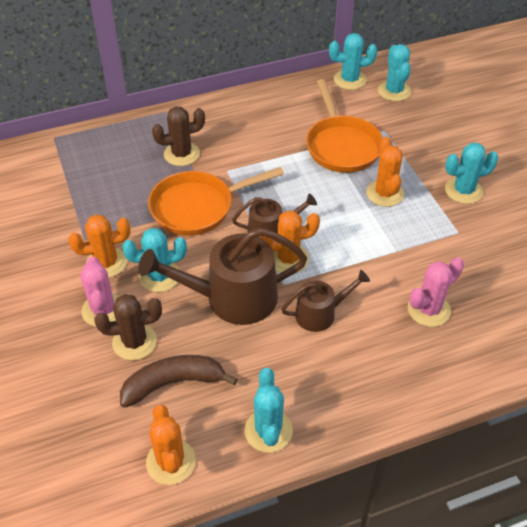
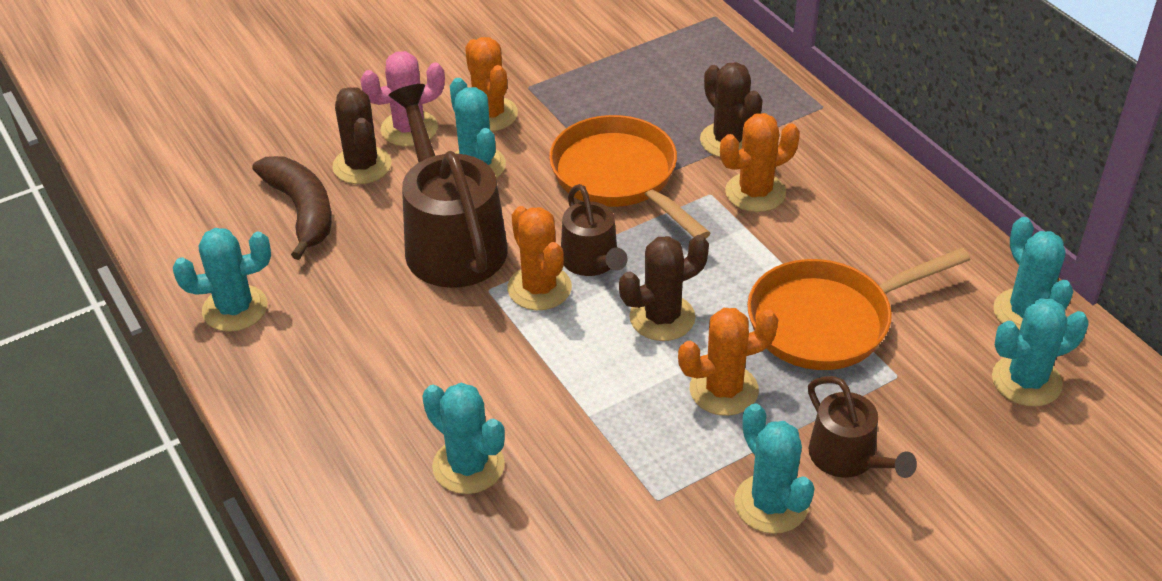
camera: 80 degrees right, 5 degrees down
orange cactus [146,405,196,485] -> orange cactus moved to [720,113,800,212]
brown watering can [281,270,370,332] -> brown watering can moved to [808,376,917,478]
pink cactus [408,257,464,327] -> turquoise cactus [422,383,505,494]
none -> brown cactus [619,235,709,341]

